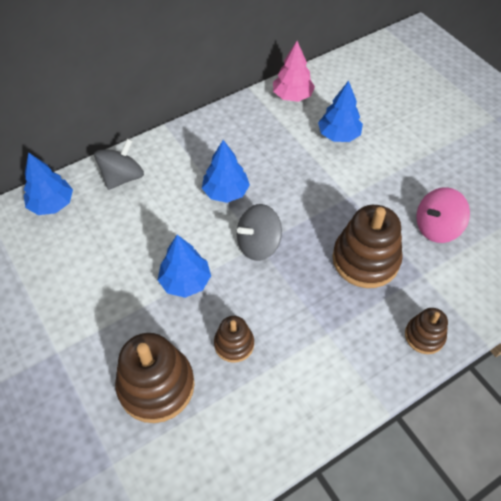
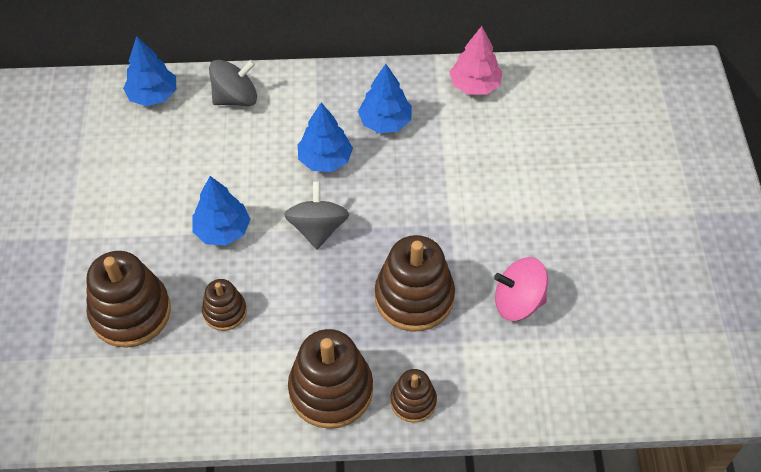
camera: 30 degrees right, 0 degrees up
grey spinning top [237,204,282,261] -> grey spinning top turned 90 degrees clockwise [284,181,349,249]
blue tree [318,80,363,142] -> blue tree moved to [358,64,412,133]
none -> brown stacking toy [288,329,373,429]

